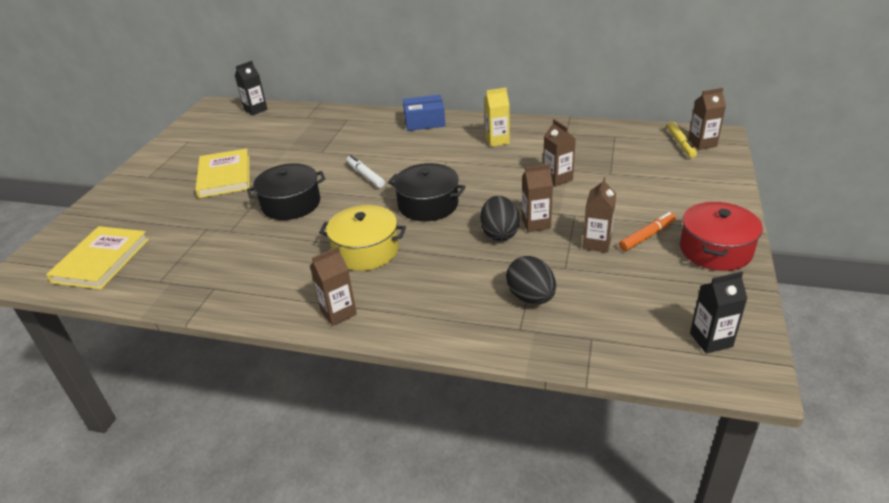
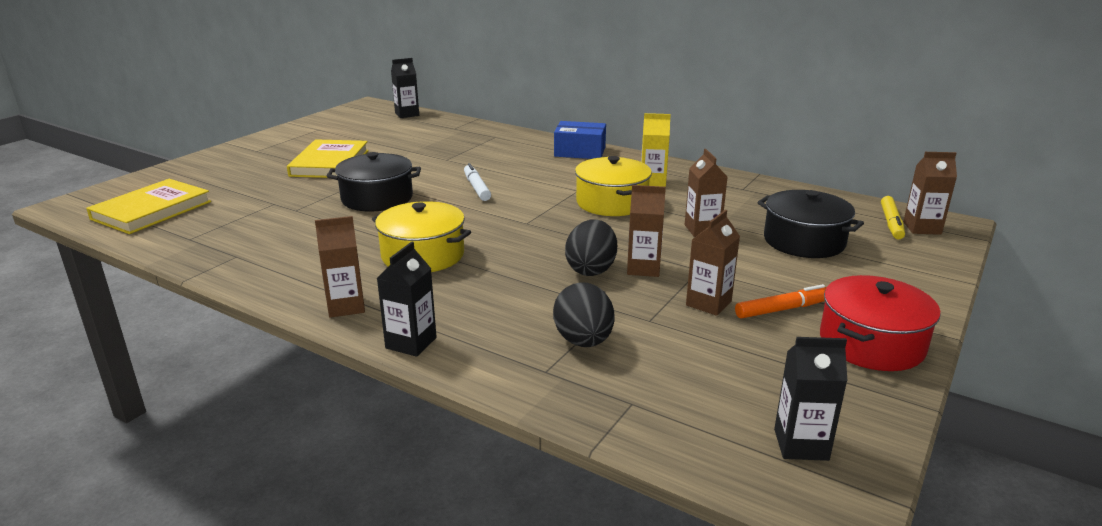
camera: 15 degrees right, 10 degrees down
black pot [388,163,466,221] -> black pot moved to [757,190,864,258]
none -> black carton [377,242,436,357]
none -> yellow pot [575,156,652,216]

